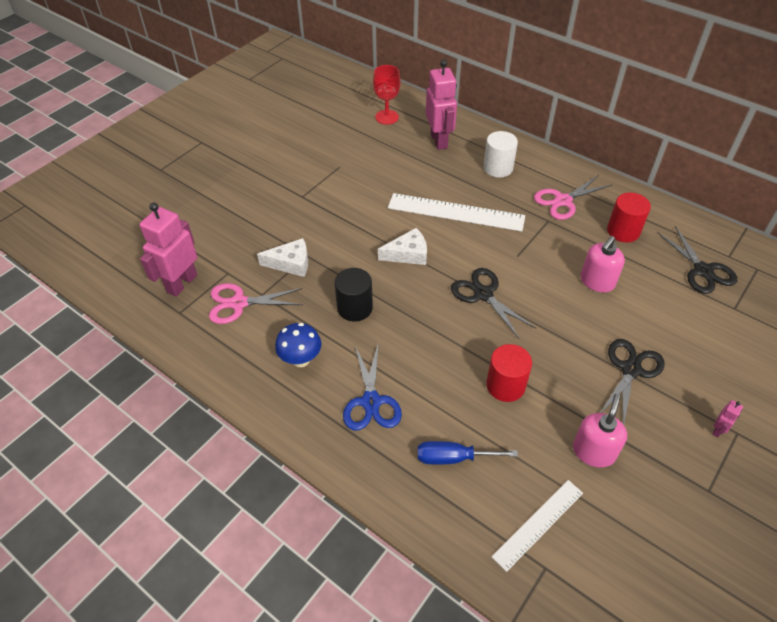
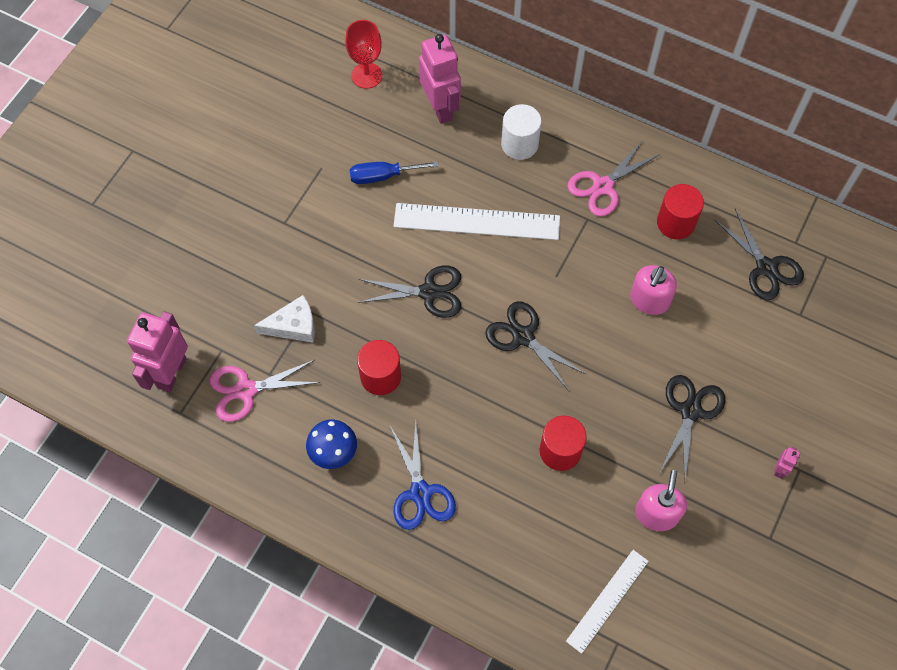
camera: 10 degrees left, 15 degrees up
black cylinder [334,268,373,321] -> red cylinder [357,340,401,395]
white cheese [378,228,427,265] -> black scissors [358,266,461,318]
blue screwdriver [418,441,518,464] -> blue screwdriver moved to [349,161,439,184]

